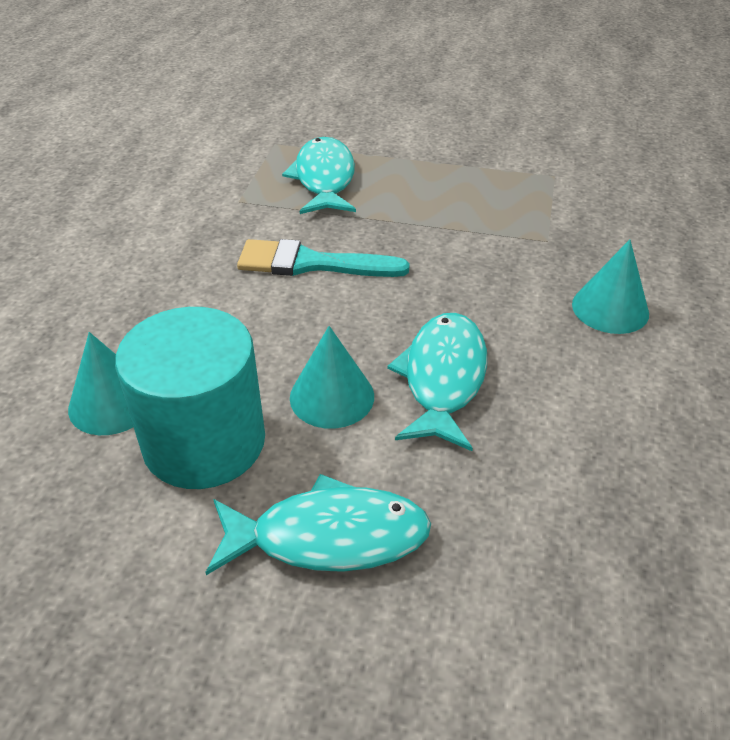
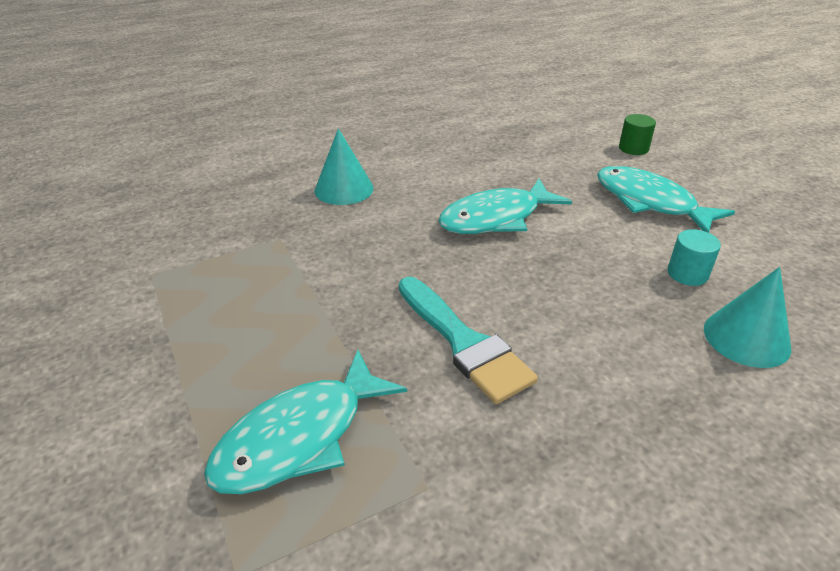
camera: 130 degrees left, 5 degrees down
turquoise cylinder [115,307,265,489] -> turquoise cylinder [667,229,721,286], size x0.40
turquoise cone [290,326,374,429] -> none
none -> green cylinder [619,114,656,155]

